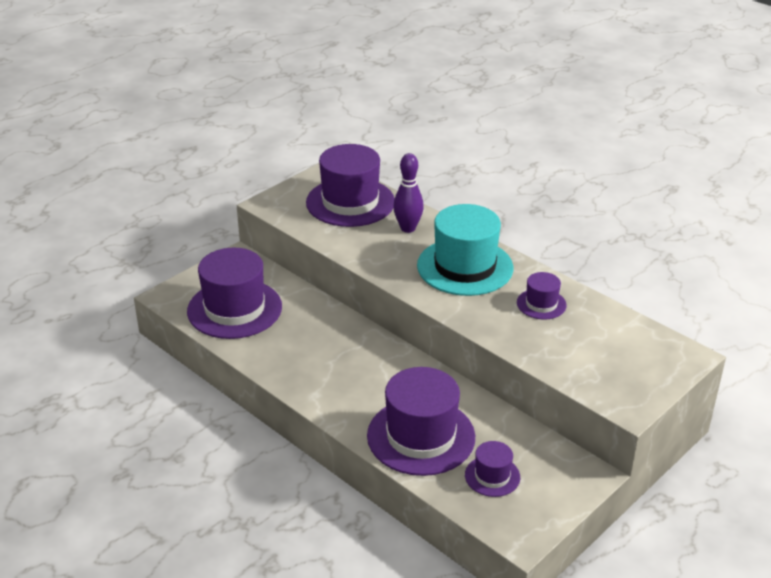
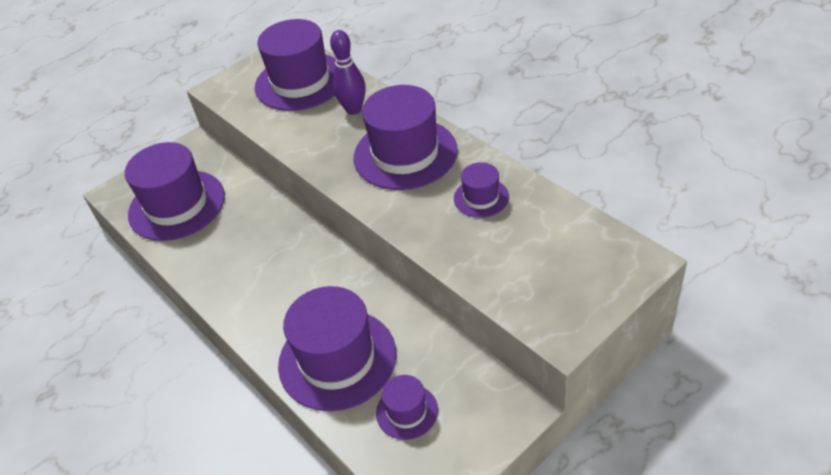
camera: 10 degrees right, 10 degrees up
turquoise hat [417,204,513,296] -> purple hat [354,85,458,190]

